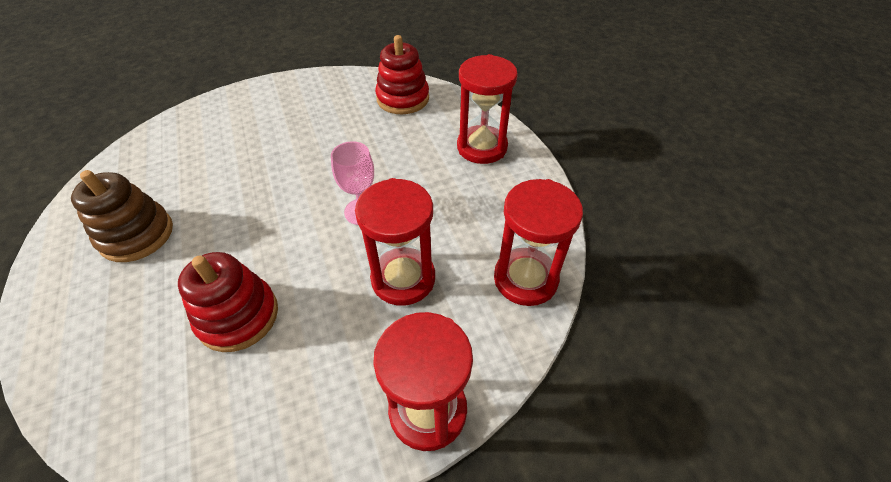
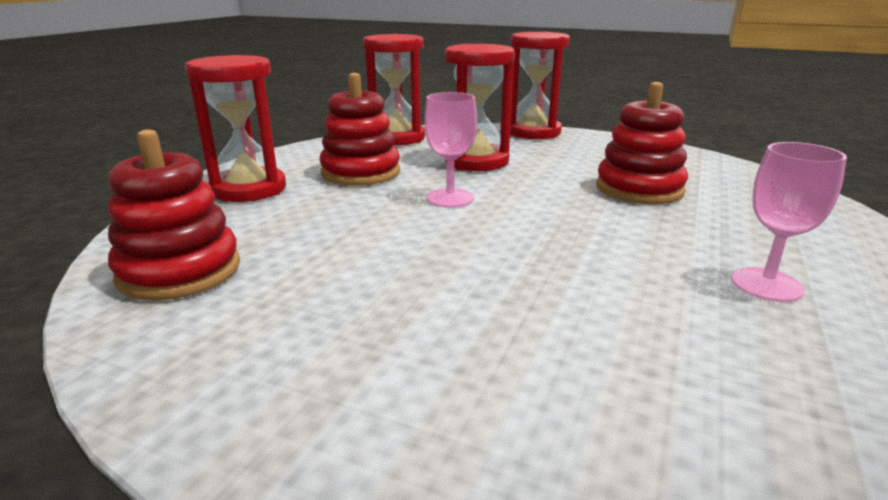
camera: 135 degrees left, 25 degrees down
brown stacking toy [71,170,173,262] -> pink goblet [731,142,847,302]
none -> red stacking toy [320,73,400,186]

